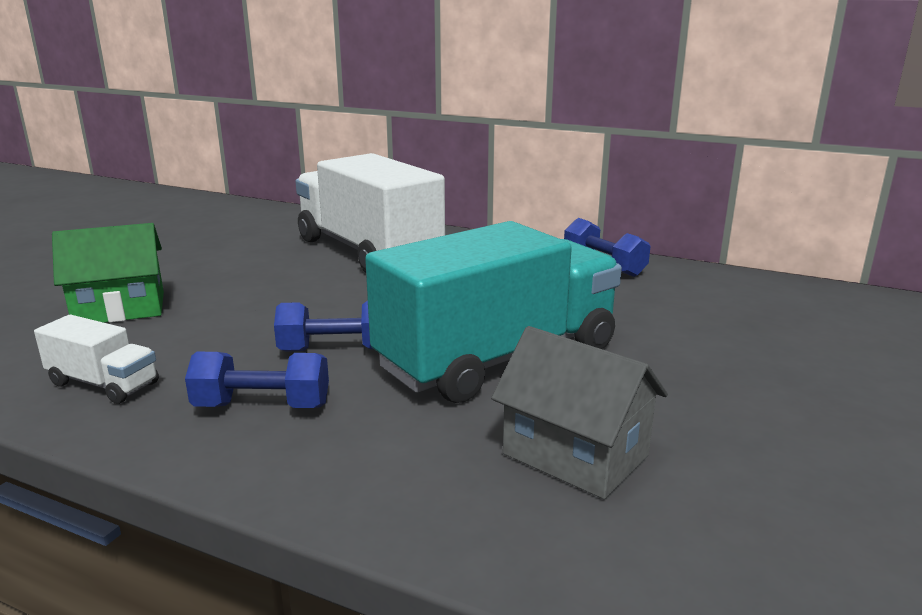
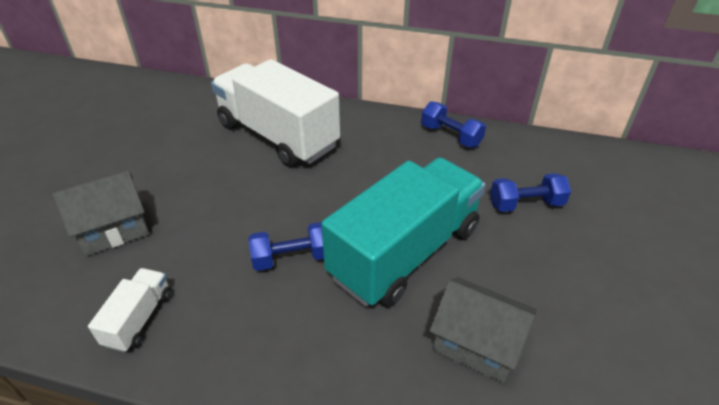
camera: 10 degrees left, 20 degrees up
white truck [34,315,159,404] -> white truck turned 90 degrees counterclockwise [88,268,171,353]
green house [52,223,164,323] -> grey house [53,171,149,256]
blue dumbbell [185,352,329,408] -> blue dumbbell moved to [490,173,571,212]

